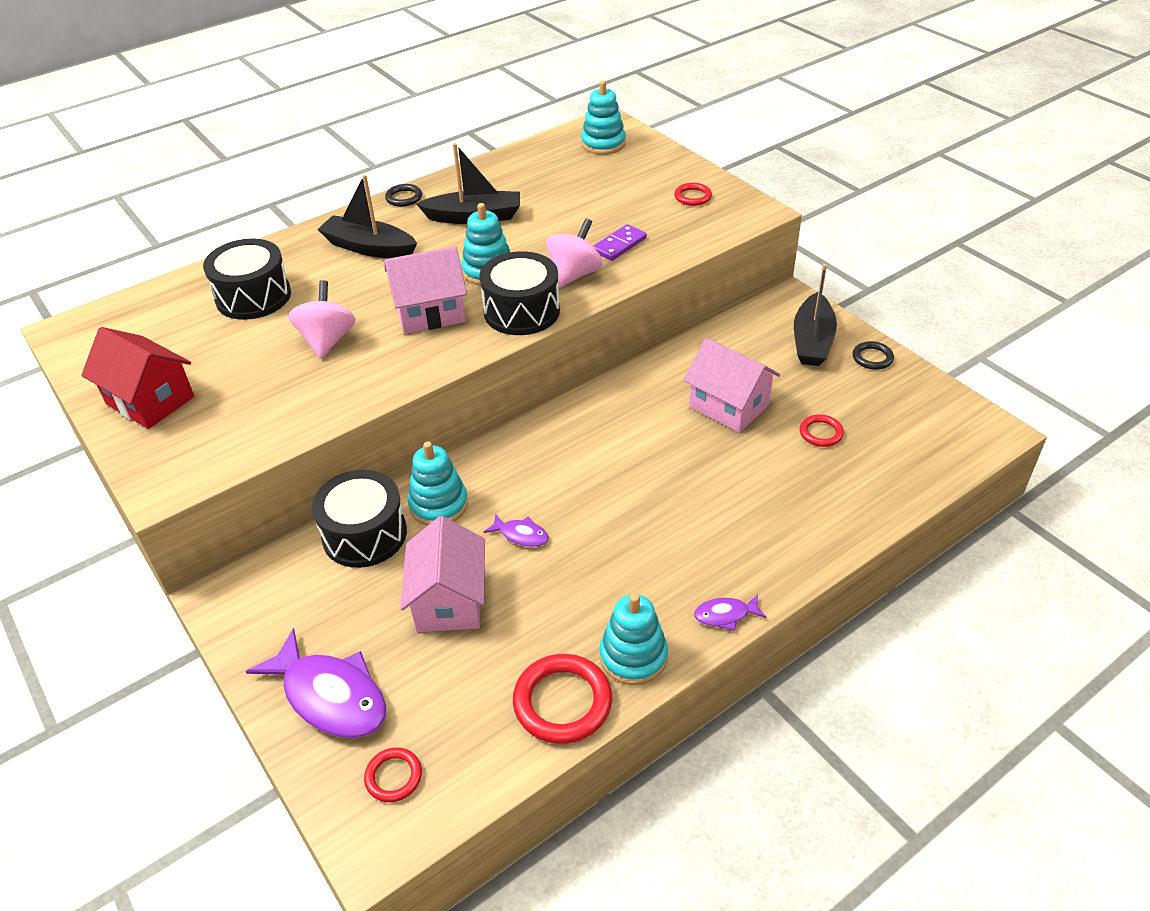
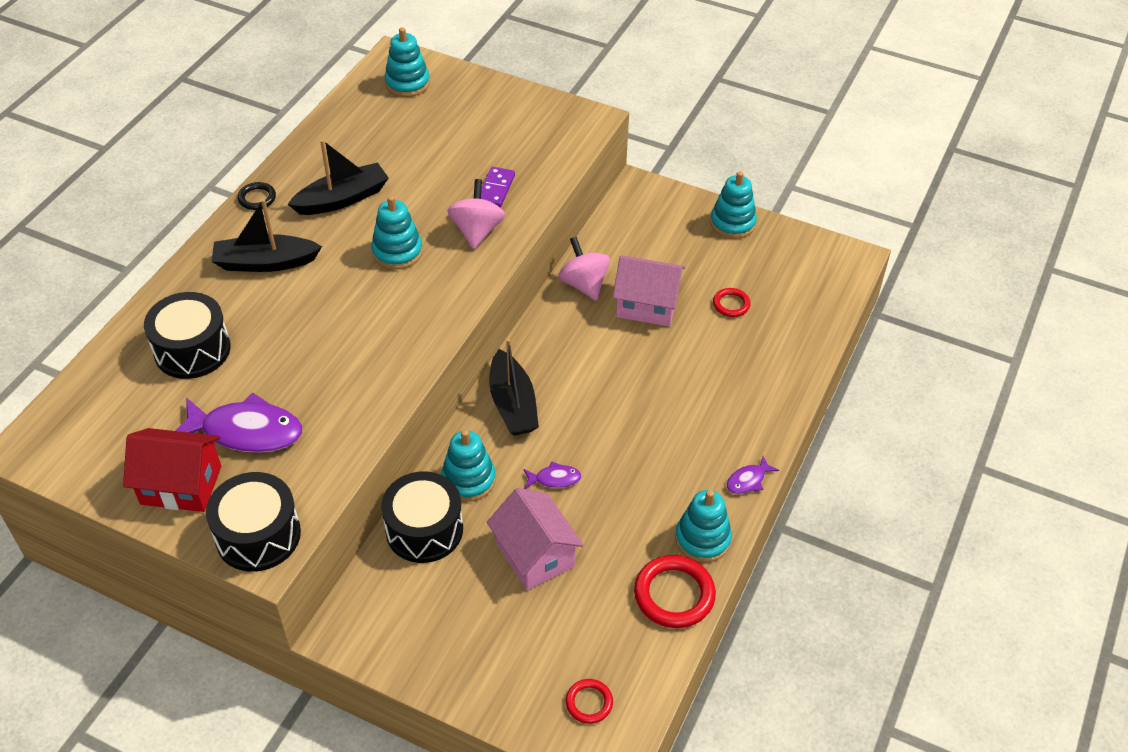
camera: 30 degrees left, 5 degrees up
purple fish [246,628,386,738] -> purple fish moved to [176,393,302,453]
pink spinning top [288,280,356,359] -> pink spinning top moved to [558,237,610,301]
pink house [384,246,467,334] -> none
black drum [479,251,560,335] -> black drum moved to [206,472,301,572]
red ring [674,183,712,206] -> none
black boat [794,264,837,366] -> black boat moved to [489,339,539,436]
black ring [853,341,894,370] -> turquoise stacking toy [710,171,757,239]

